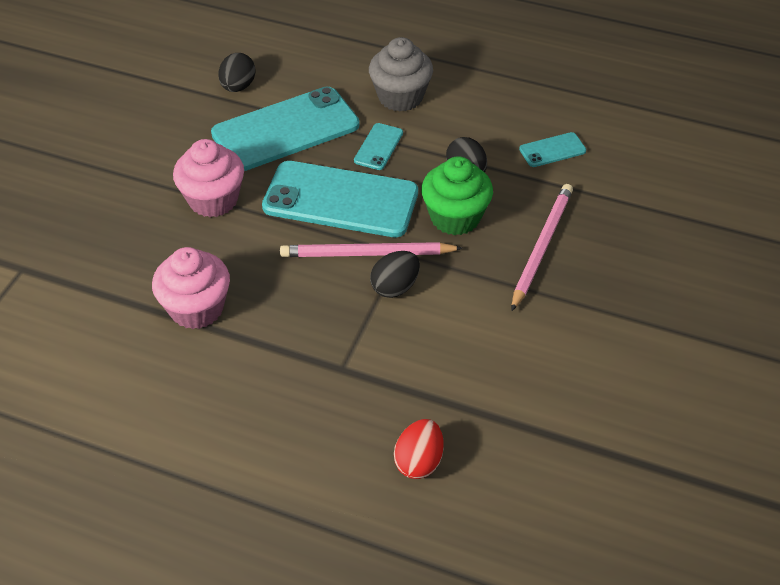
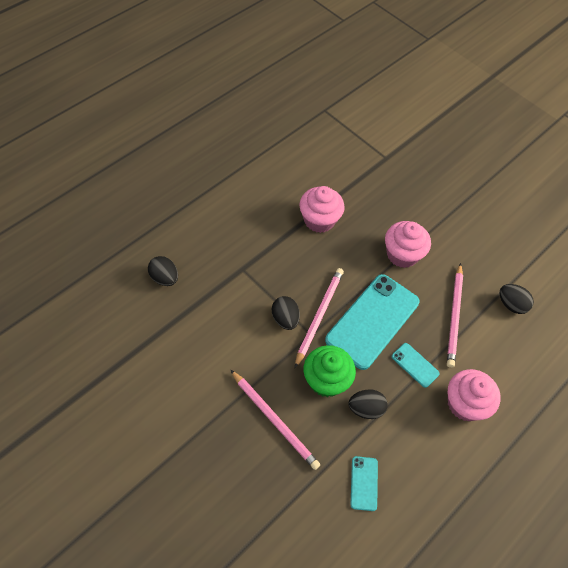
camera: 110 degrees right, 10 degrees up
turquoise phone [211,87,359,171] -> pink pencil [447,263,463,368]
grey cupcake [369,37,433,112] -> pink cupcake [448,369,501,421]
red egg [394,419,443,479] -> black egg [148,256,178,286]

